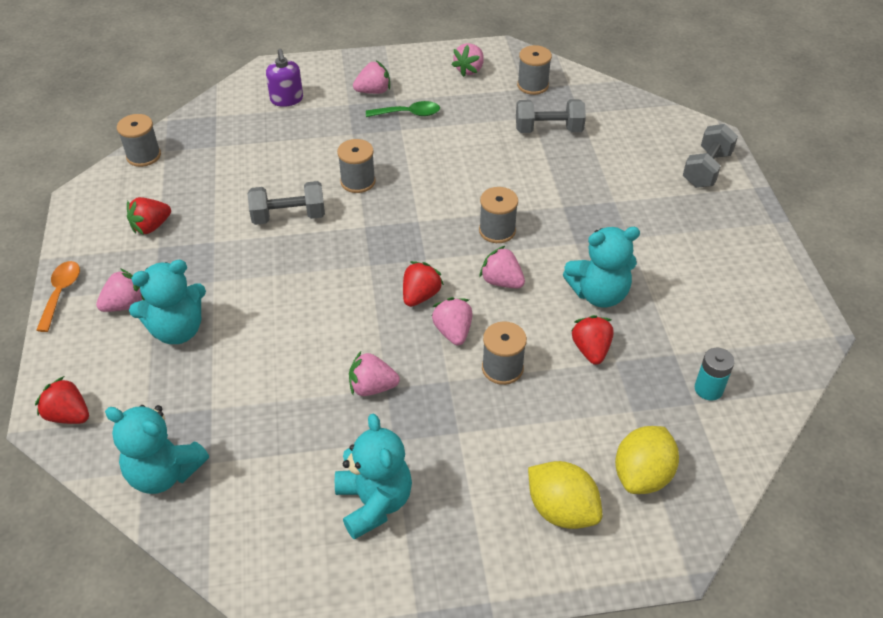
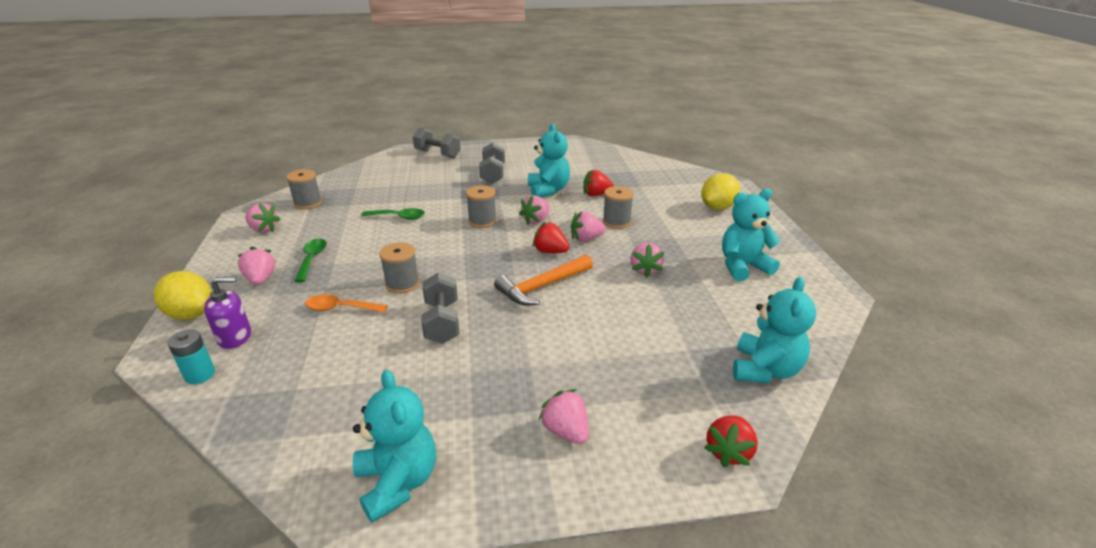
camera: 90 degrees left, 15 degrees down
orange spoon [36,261,80,332] -> orange spoon moved to [305,295,388,312]
grey spool [117,114,161,167] -> none
red strawberry [127,197,171,235] -> none
turquoise teddy bear [129,260,206,344] -> turquoise teddy bear moved to [353,370,436,523]
grey dumbbell [516,99,586,133] -> grey dumbbell moved to [479,142,505,184]
yellow lemon [615,426,679,494] -> yellow lemon moved to [153,271,212,320]
turquoise battery [695,348,734,400] -> turquoise battery moved to [167,329,215,384]
none -> green spoon [361,208,425,220]
none -> orange hammer [494,254,593,306]

